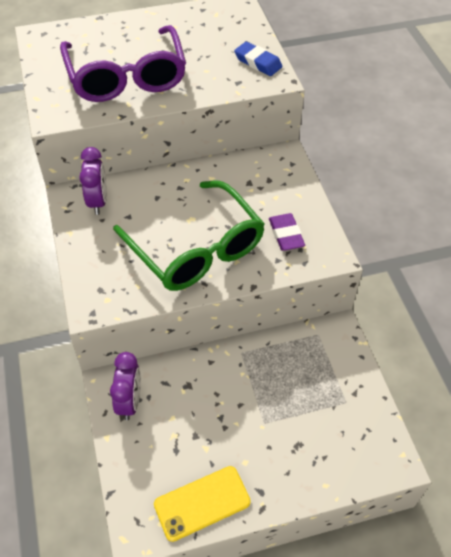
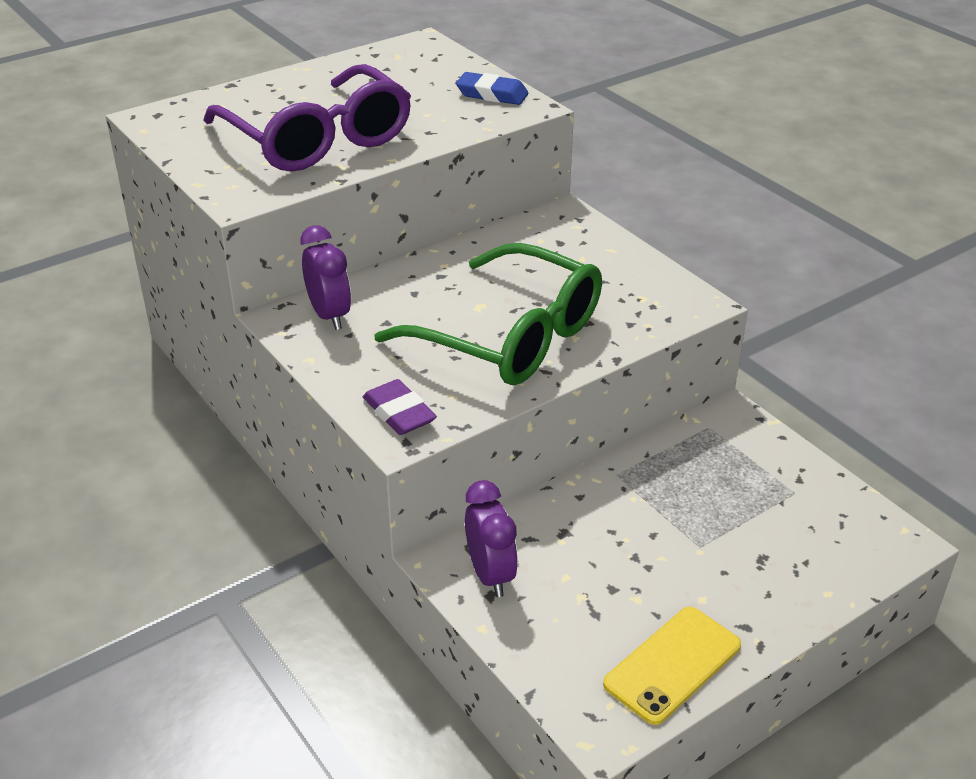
camera: 20 degrees left, 15 degrees down
purple eraser [269,213,305,251] -> purple eraser moved to [363,379,437,435]

